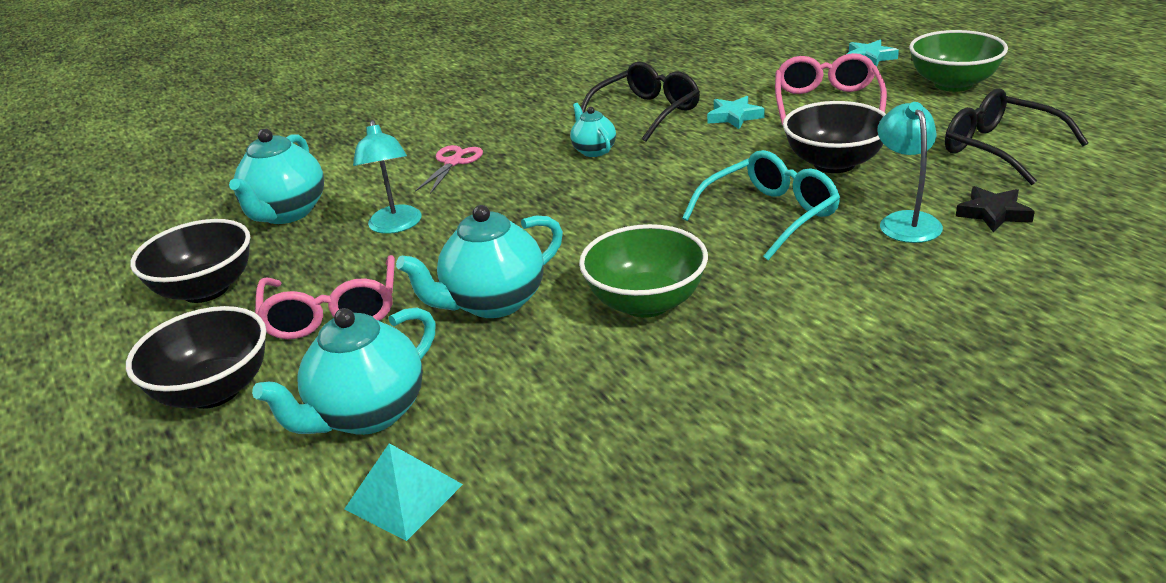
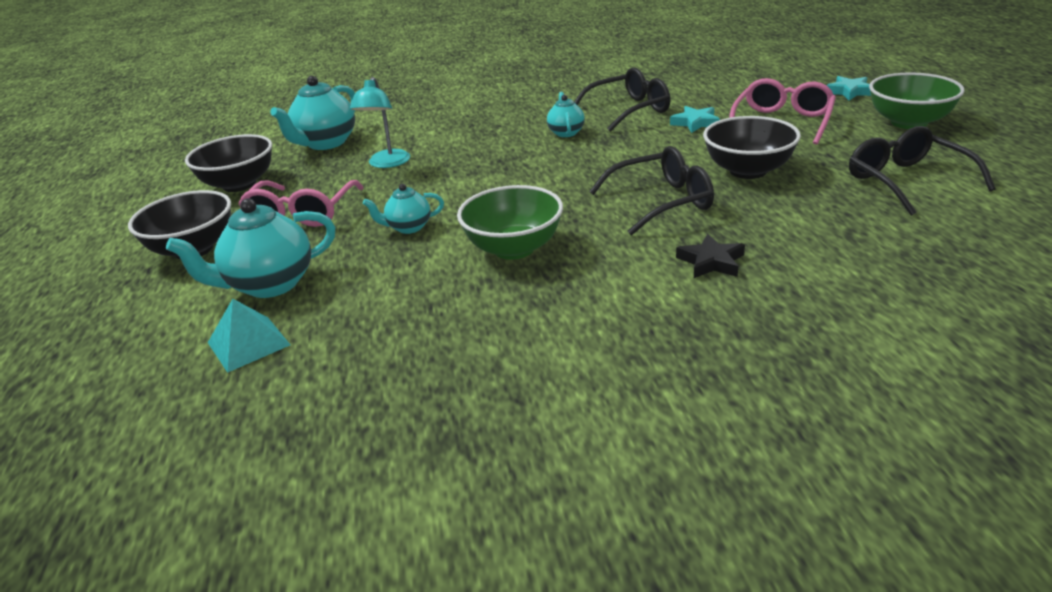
camera: 20 degrees right, 0 degrees up
turquoise teapot [396,205,563,318] -> turquoise teapot [363,184,444,234], size x0.56
pink scissors [415,145,483,194] -> none
turquoise glasses [682,150,840,260] -> black glasses [589,146,714,235]
turquoise lamp [877,102,943,243] -> none
black star [956,186,1035,233] -> black star moved to [676,234,745,278]

